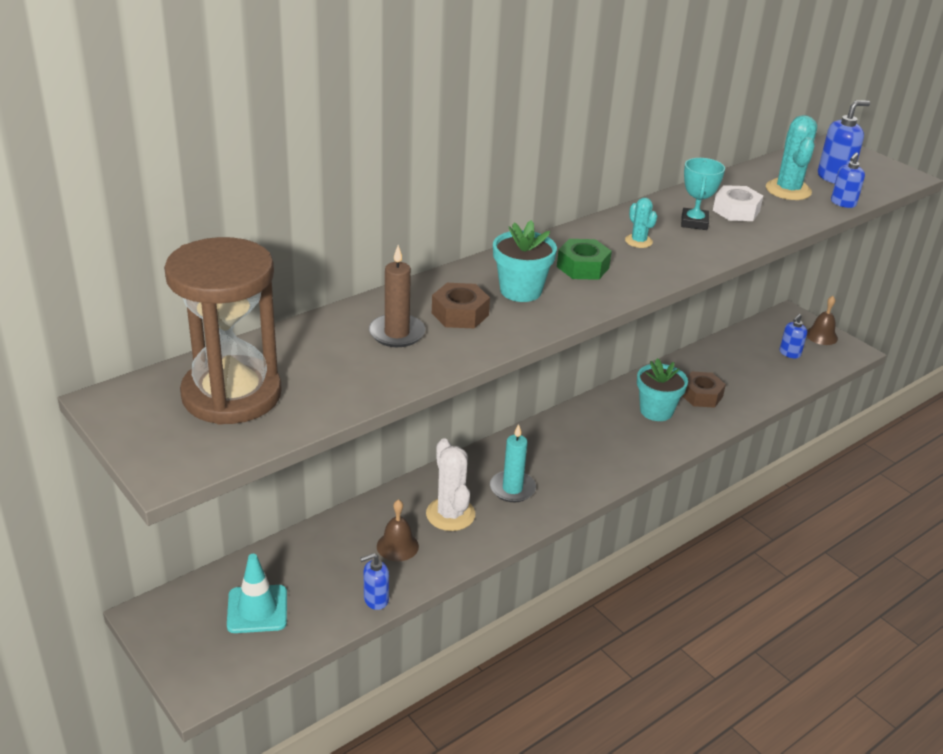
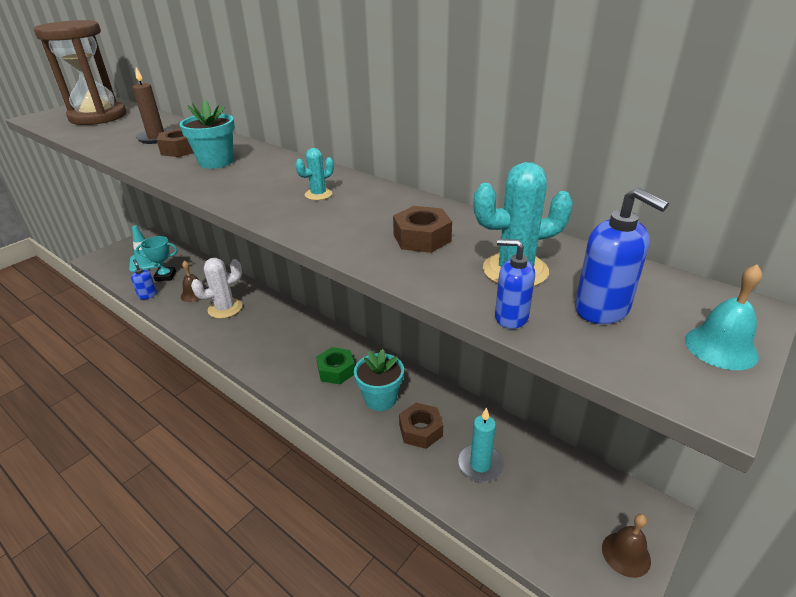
camera: 80 degrees right, 0 degrees up
turquoise candle [490,424,536,502] -> turquoise candle moved to [457,407,505,482]
green nut [557,239,612,280] -> green nut moved to [316,347,355,384]
turquoise trophy [681,158,725,230] -> turquoise trophy moved to [136,236,178,281]
white nut [713,185,763,221] -> brown nut [393,206,452,253]
blue soap dispenser [780,314,807,359] -> none
none -> turquoise bell [685,264,762,370]

